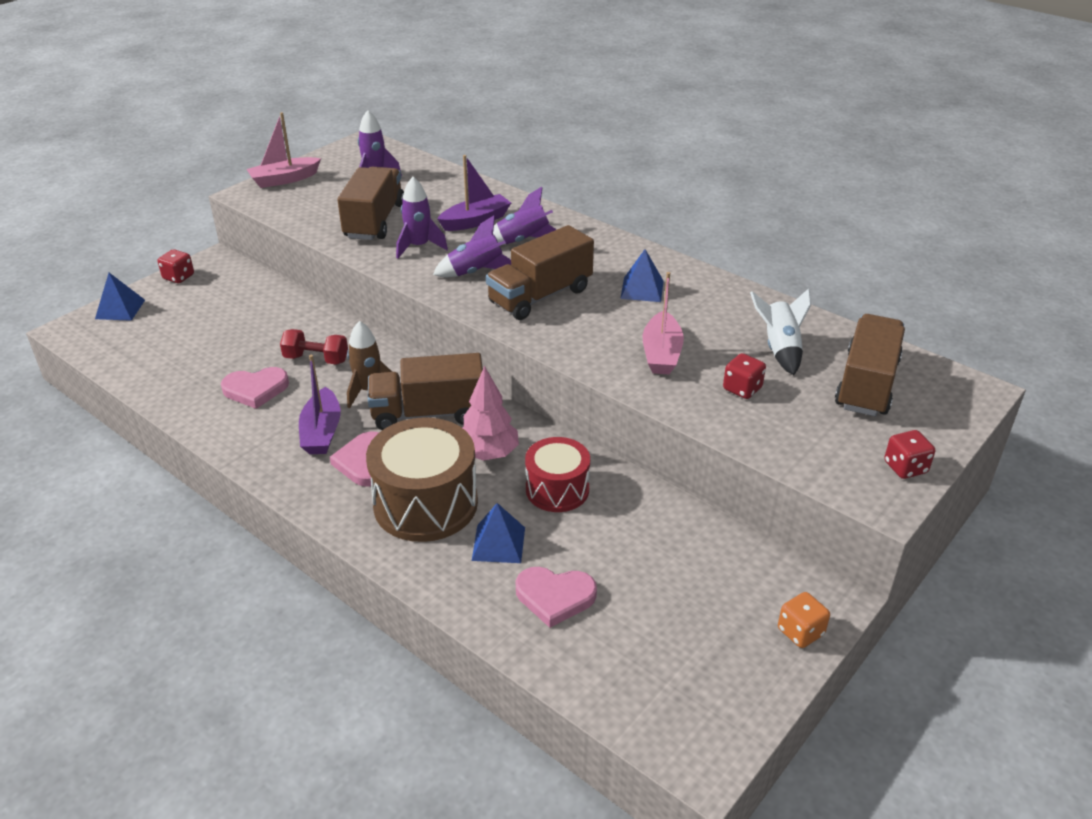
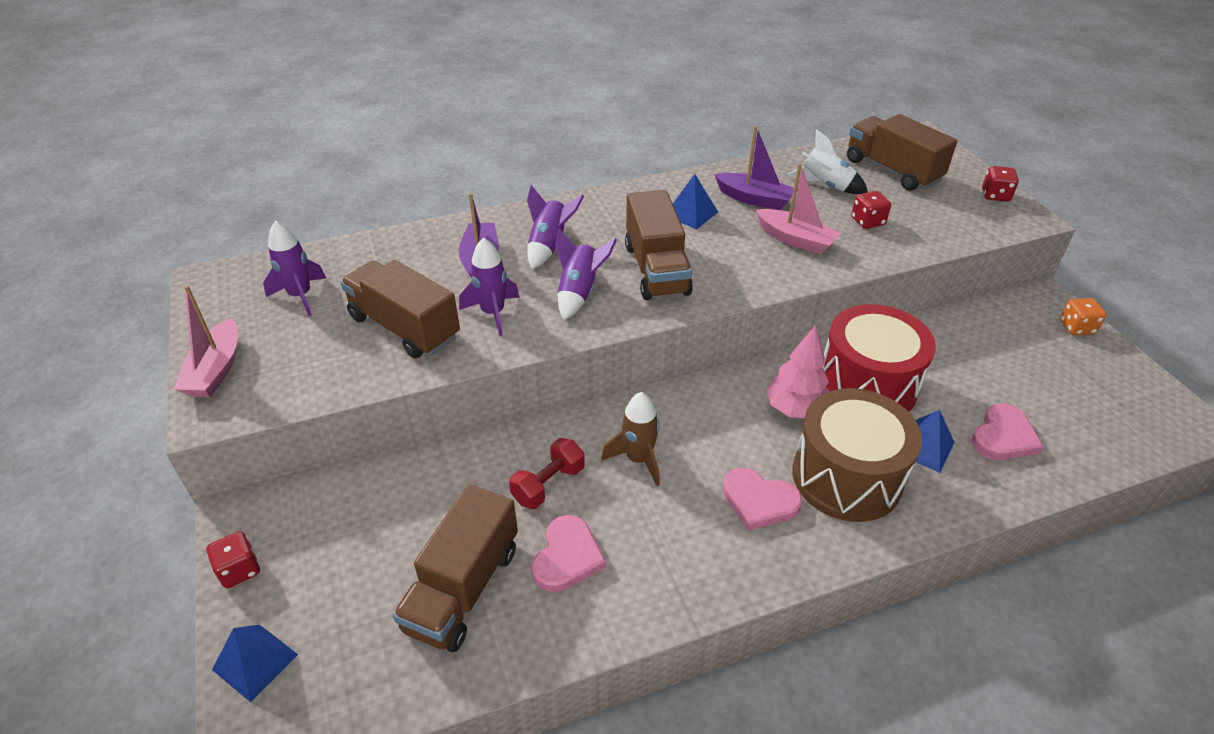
camera: 60 degrees left, 5 degrees up
purple boat [299,355,341,454] -> purple boat moved to [714,126,794,210]
brown truck [368,353,483,430] -> brown truck moved to [393,484,518,652]
red drum [525,437,590,512] -> red drum [823,304,936,412], size x1.61

